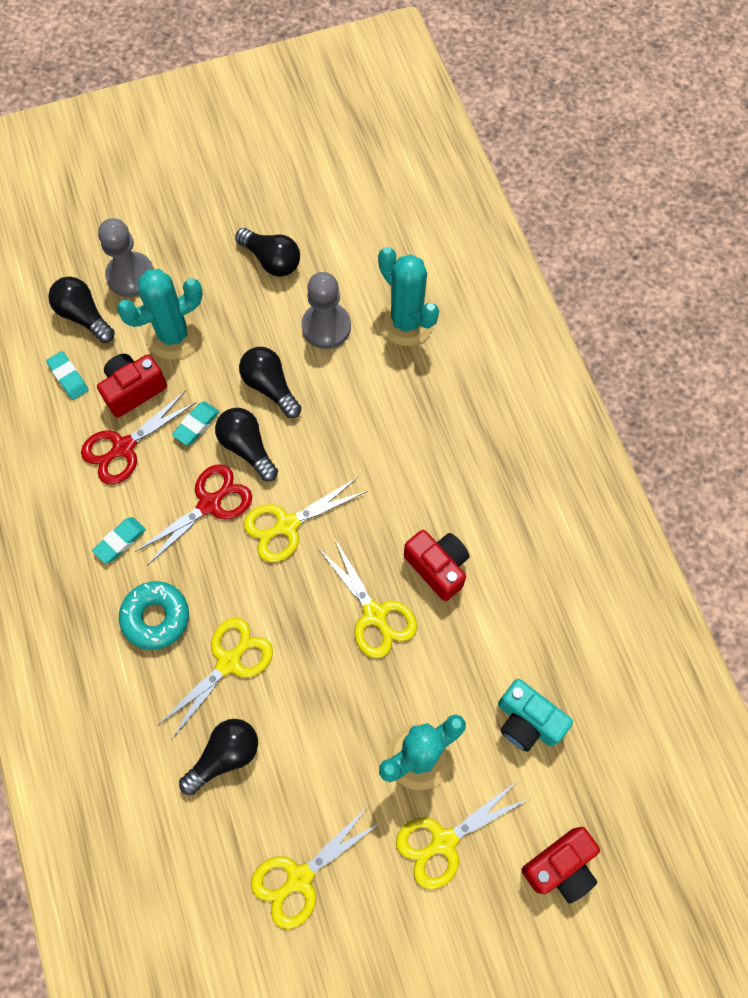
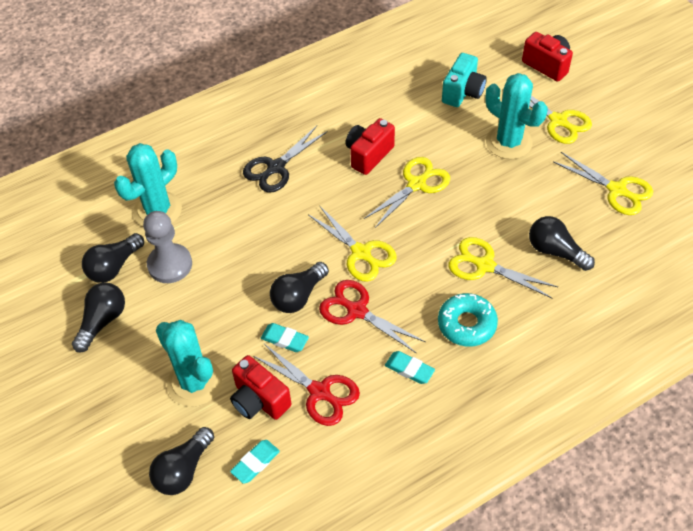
camera: 100 degrees left, 15 degrees down
grey pawn [98,218,154,297] -> none
black light bulb [239,347,302,418] -> black light bulb moved to [82,233,144,283]
none -> black scissors [243,126,328,193]

